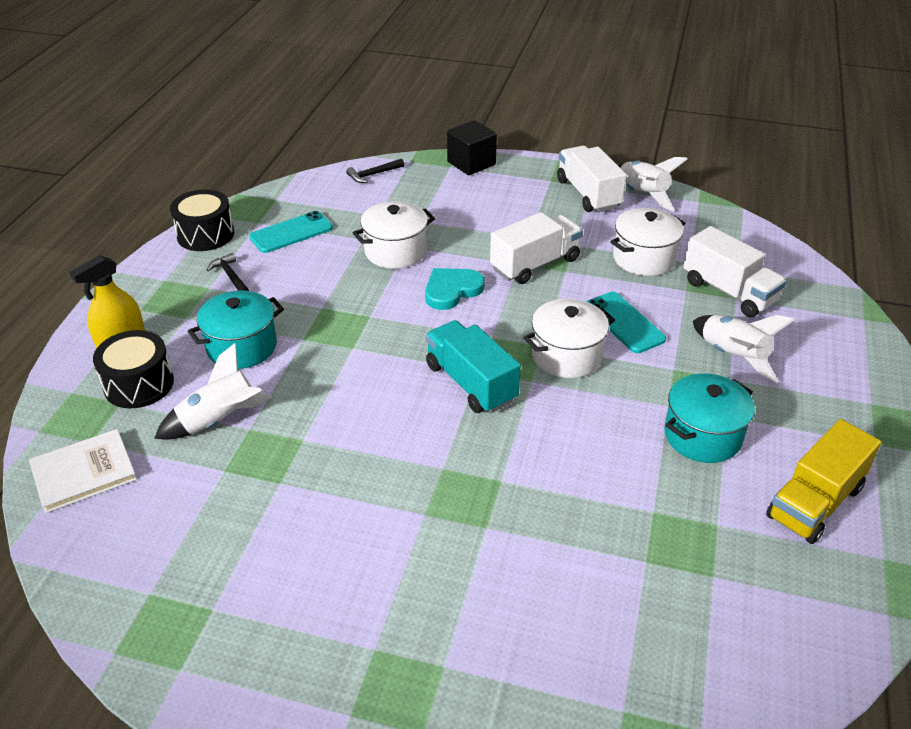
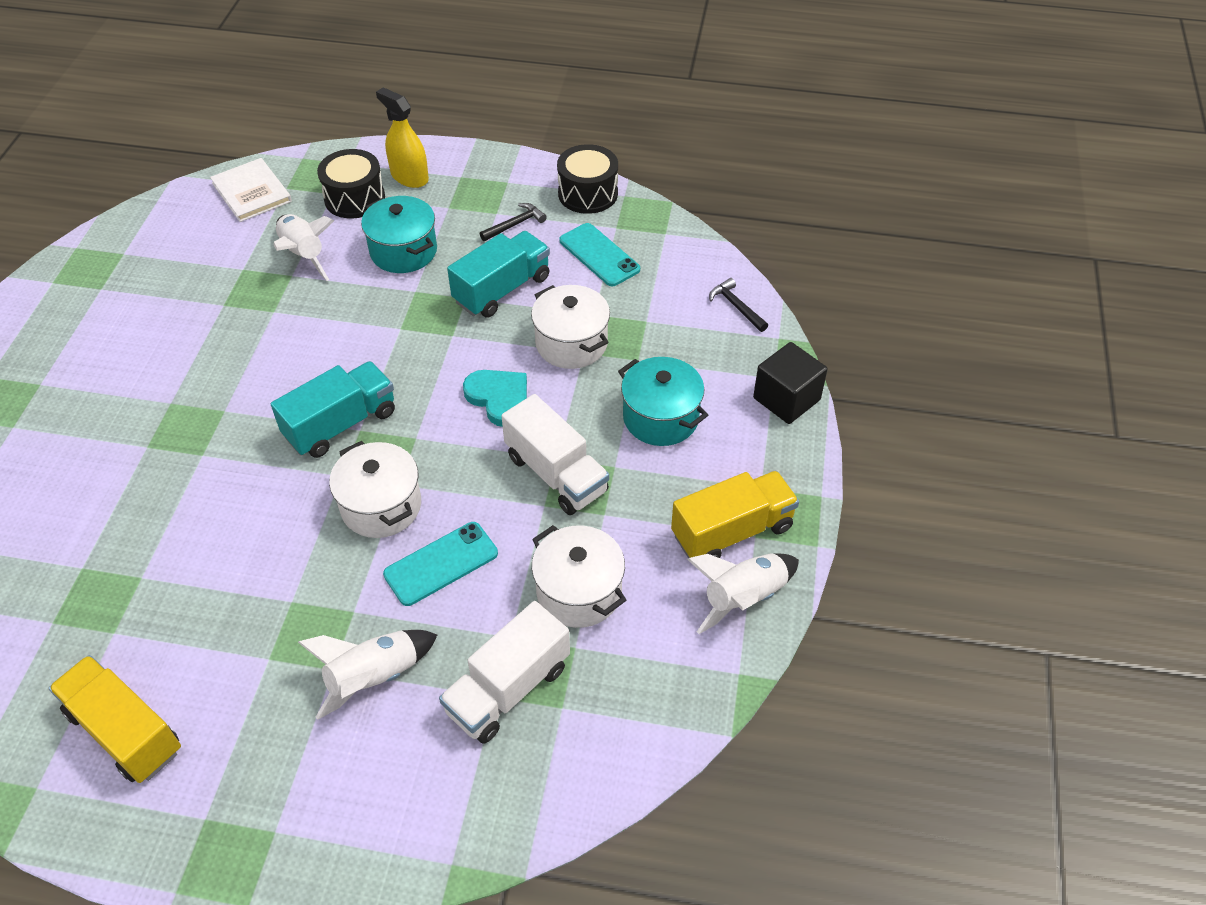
camera: 85 degrees right, 10 degrees up
white truck [557,146,627,212] -> yellow truck [671,471,799,558]
turquoise pot [664,373,755,463] -> turquoise pot moved to [618,357,708,446]
none -> turquoise truck [447,231,550,318]

